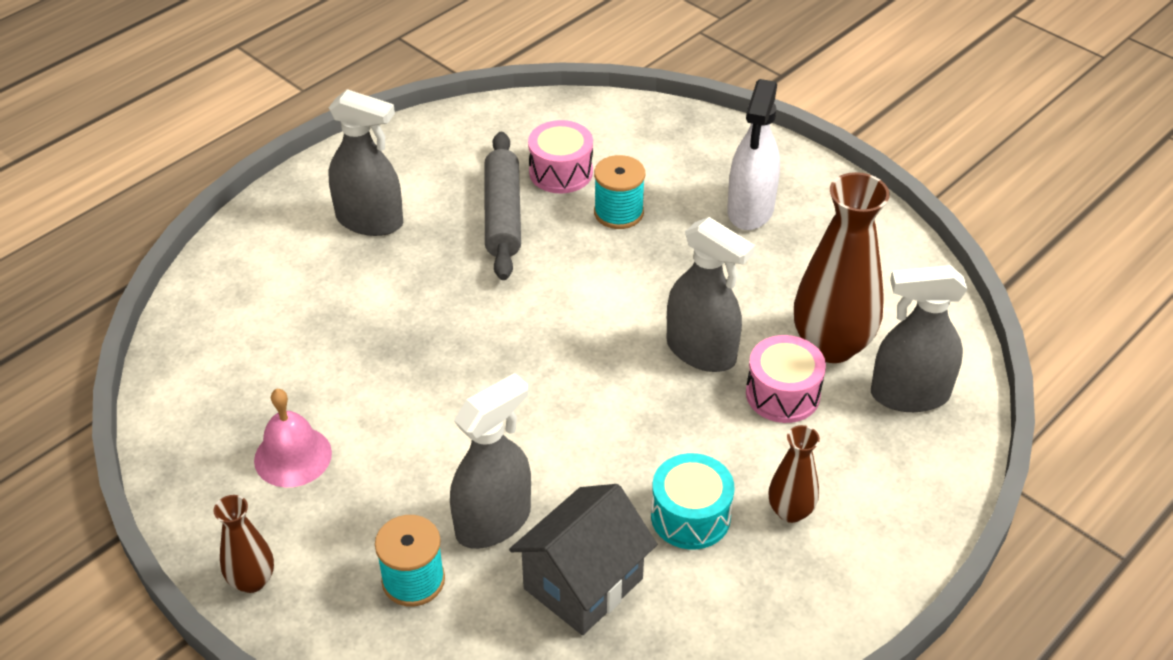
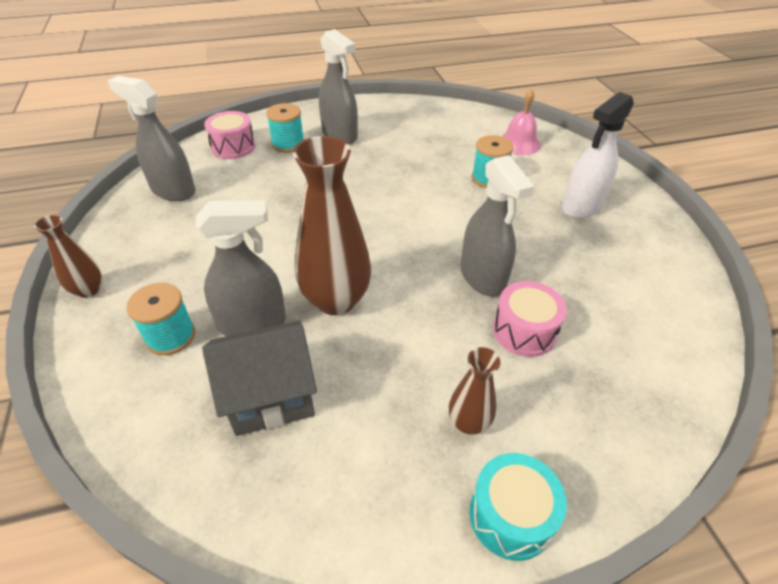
camera: 30 degrees right, 0 degrees up
pink bell [254,389,332,487] -> pink bell moved to [502,89,541,155]
grey rolling pin [484,132,521,280] -> none
pink drum [528,120,593,193] -> pink drum moved to [204,111,255,159]
turquoise drum [651,453,735,550] -> turquoise drum moved to [469,453,567,561]
brown vase [794,172,890,363] -> brown vase moved to [293,136,371,315]
grey spray bottle [871,265,968,412] -> grey spray bottle moved to [107,76,196,201]
none -> turquoise spool [266,103,304,153]

